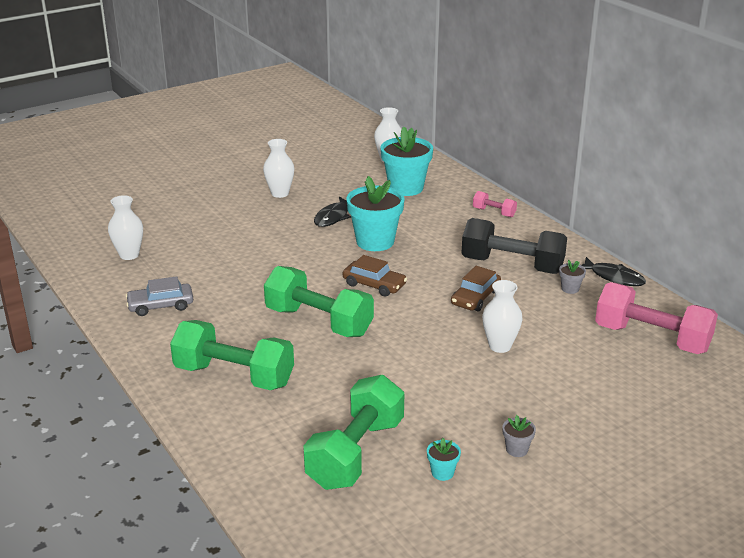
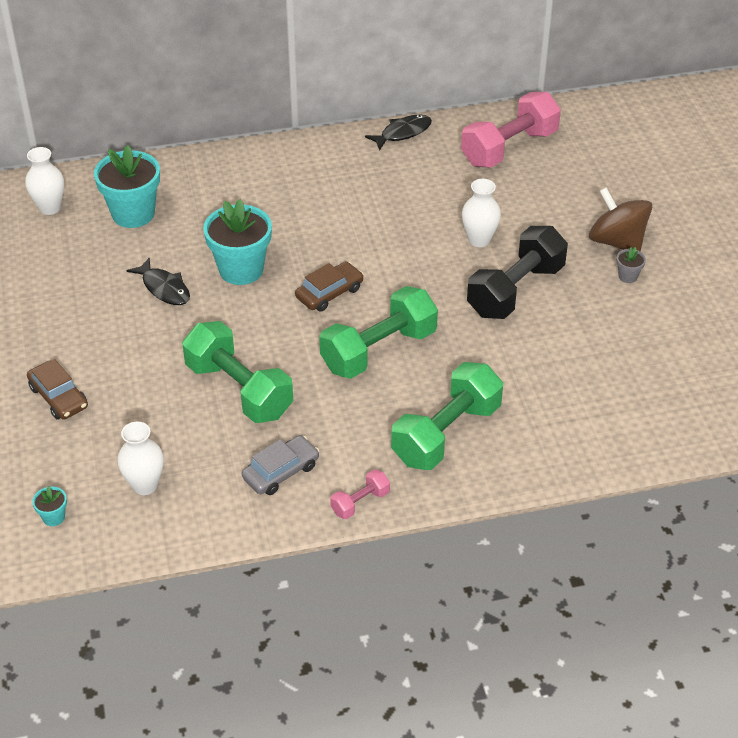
camera: 70 degrees left, 15 degrees up
grey car [126,276,193,316] -> grey car turned 135 degrees counterclockwise [242,435,319,495]
white vase [263,139,295,198] -> none
green dumbbell [303,375,404,490] -> green dumbbell moved to [182,321,293,423]
turquoise flower pot [427,438,461,481] -> turquoise flower pot moved to [32,486,67,526]
brown car [451,266,501,311] -> brown car moved to [27,359,88,420]
black dumbbell [461,218,567,274] -> black dumbbell moved to [467,226,568,319]
pink dumbbell [473,191,517,217] -> pink dumbbell moved to [330,469,390,519]
grey flower pot [559,260,586,294] -> none
none -> brown spinning top [589,187,652,252]

